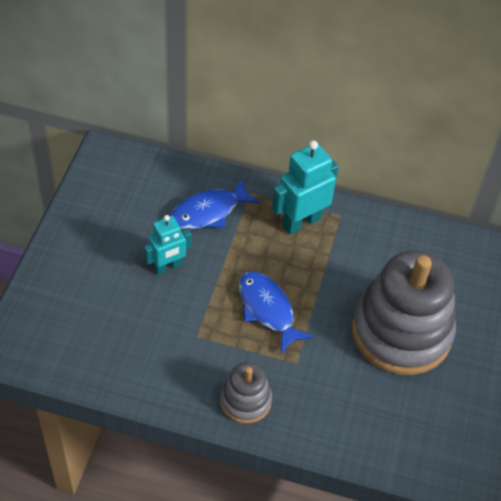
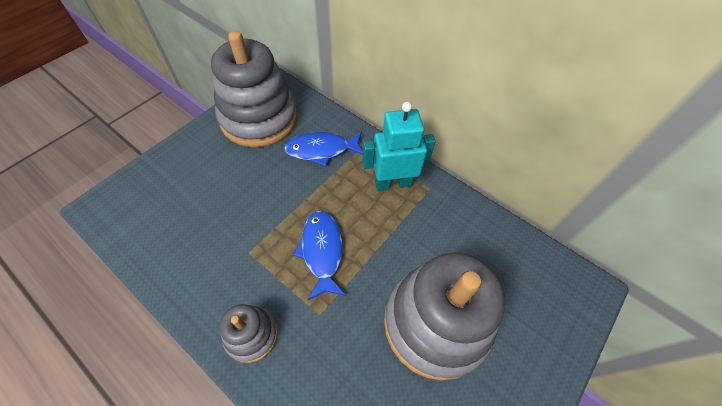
camera: 25 degrees right, 5 degrees up
turquoise robot [144,215,192,275] -> none
none -> grey stacking toy [211,31,297,147]

